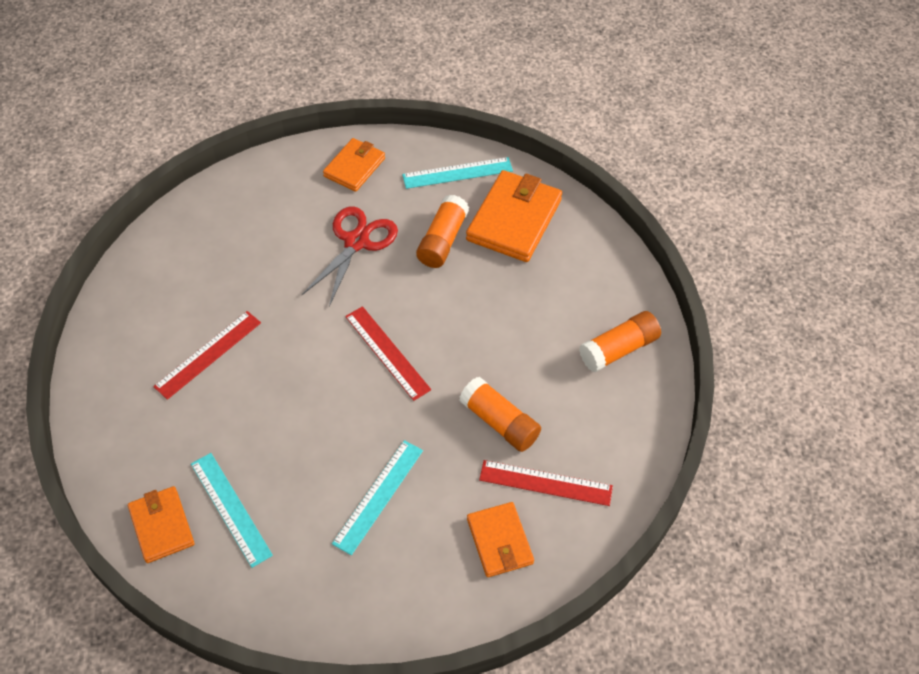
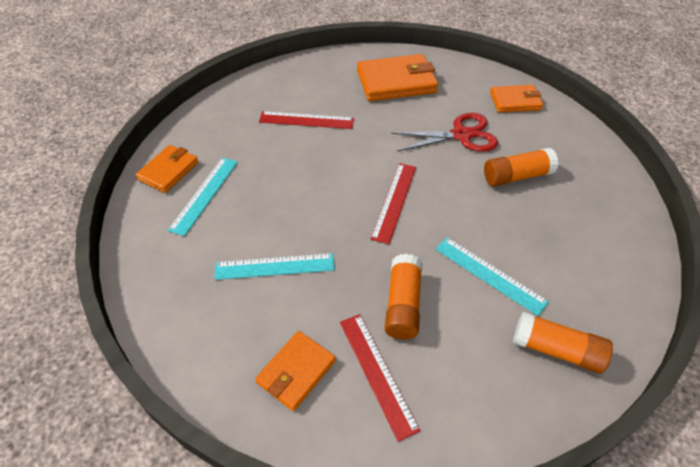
camera: 55 degrees right, 5 degrees down
turquoise ruler [402,157,513,189] -> turquoise ruler moved to [435,237,549,316]
orange wallet [466,170,562,262] -> orange wallet moved to [357,54,438,101]

